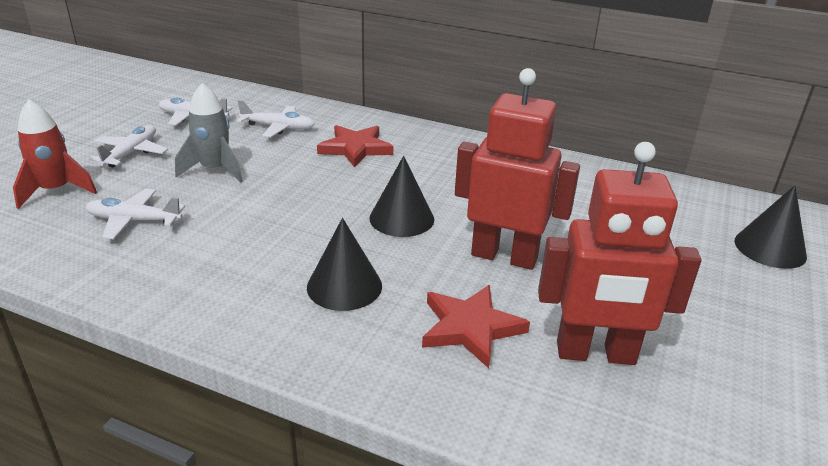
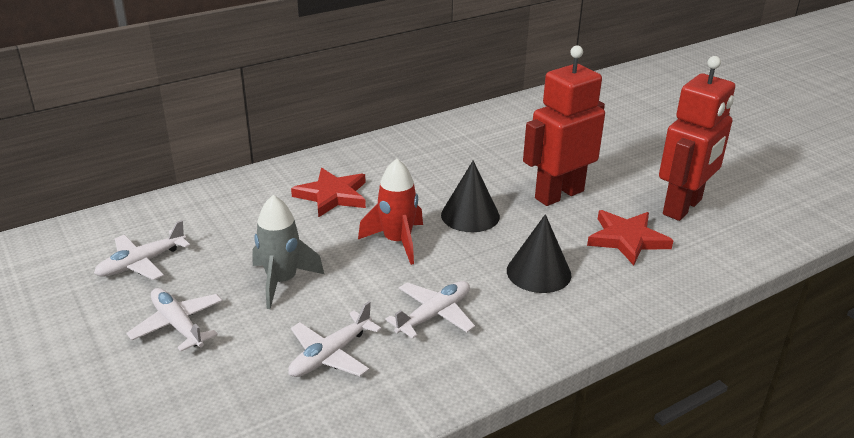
camera: 55 degrees left, 0 degrees up
red rocket [13,99,97,209] -> red rocket moved to [358,159,423,265]
white plane [237,100,315,137] -> white plane moved to [385,281,475,339]
black cone [735,185,807,269] -> none

